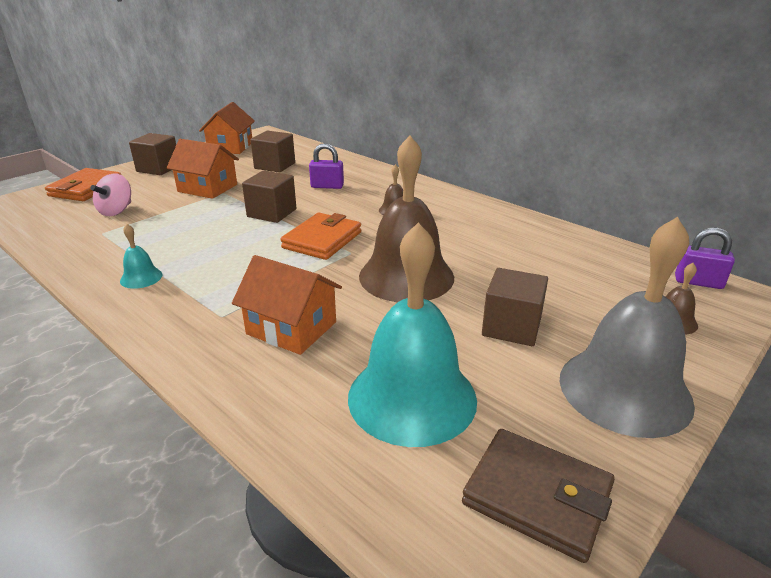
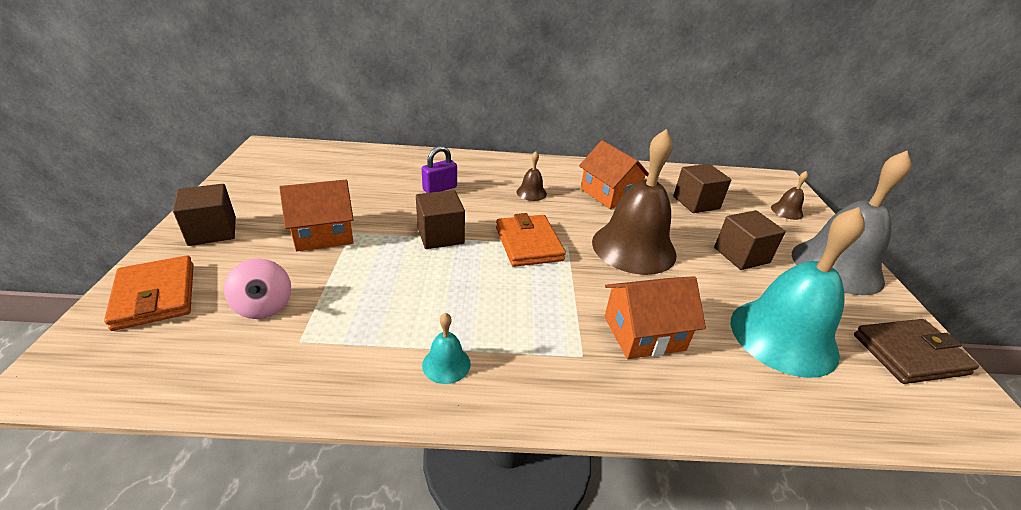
camera: 45 degrees left, 5 degrees up
orange house [199,102,255,154] -> orange house moved to [579,140,649,209]
brown cube [250,131,295,173] -> brown cube moved to [673,164,731,213]
purple padlock [675,228,735,289] -> none

